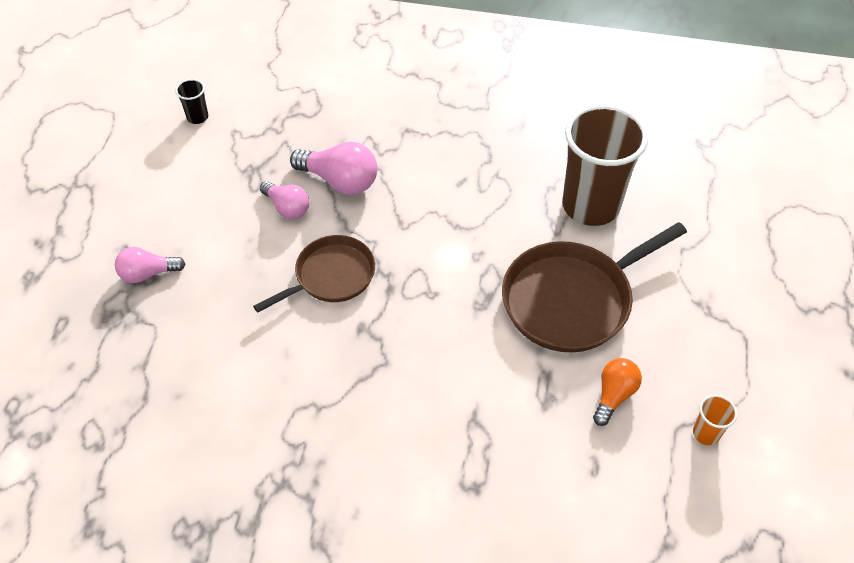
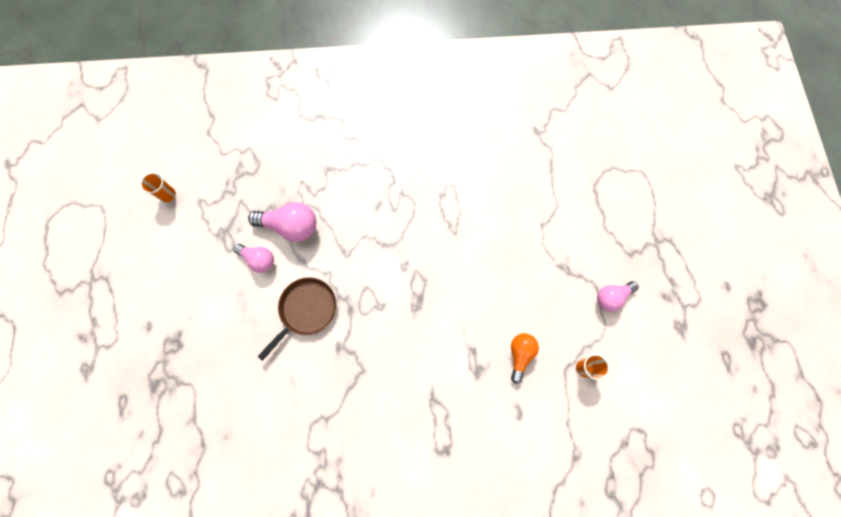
camera: 15 degrees left, 20 degrees up
pink light bulb [115,247,185,283] -> pink light bulb moved to [597,281,639,312]
black cup [175,79,208,124] -> orange cup [140,172,176,202]
brown pan [502,222,687,353] -> none
brown cup [562,105,648,226] -> none

